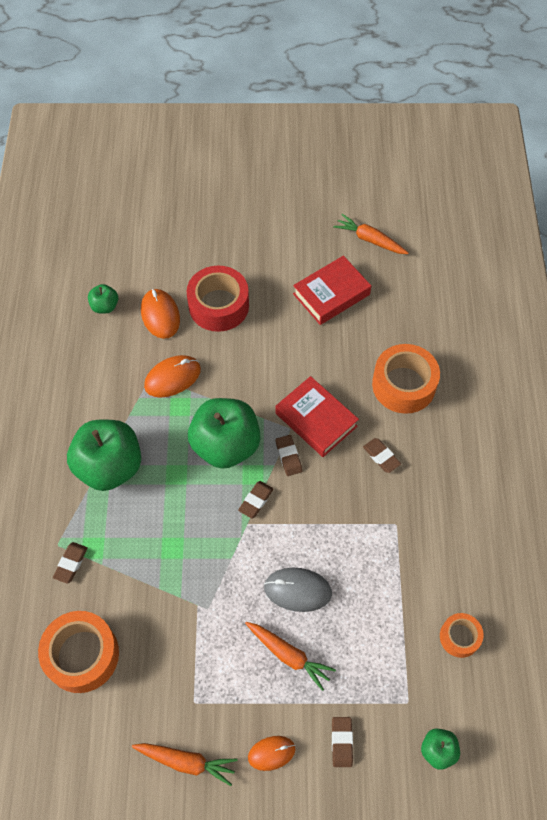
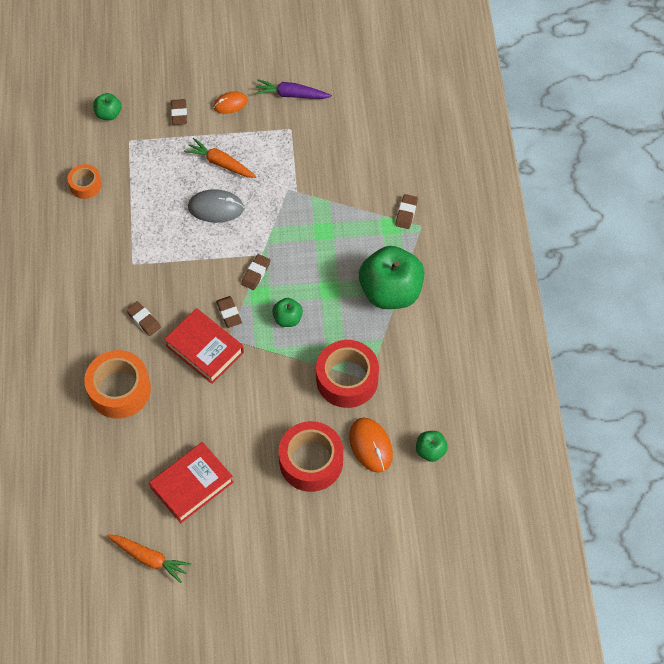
camera: 175 degrees right, 0 degrees up
orange tape [38,611,119,693] -> none
orange carrot [132,743,238,786] -> purple carrot [254,79,332,99]
orange mouse [144,355,201,398] -> red tape [316,340,379,408]
green apple [188,398,261,469] -> green apple [272,298,303,327], size x0.46

